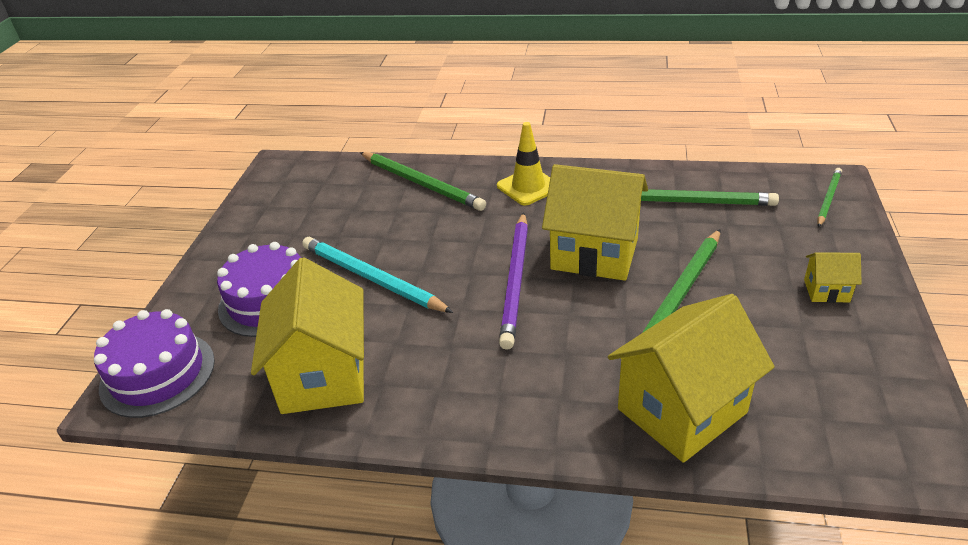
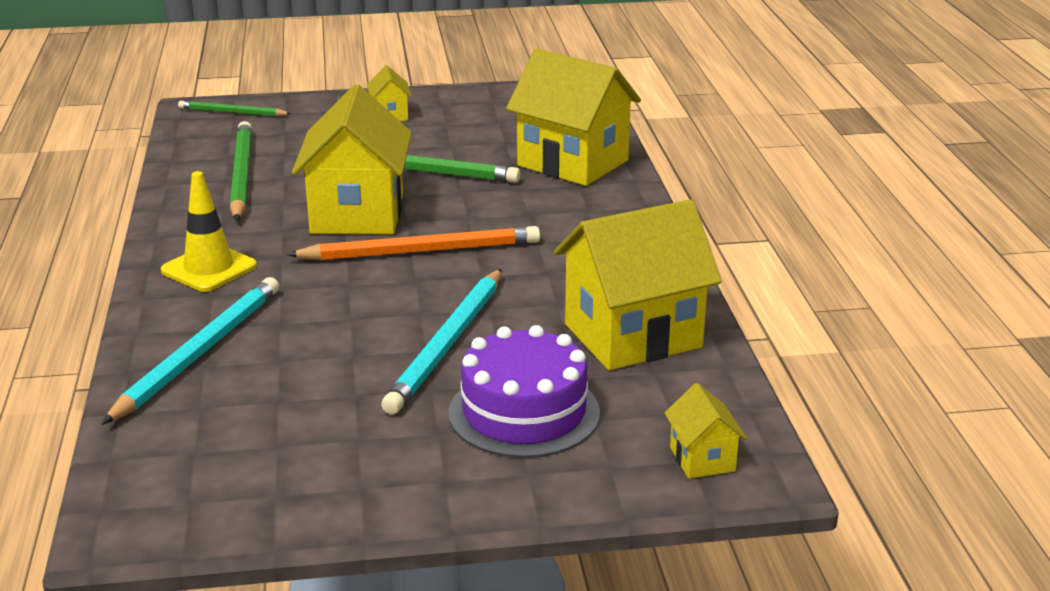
camera: 110 degrees left, 10 degrees down
purple cake [94,309,215,418] -> yellow house [664,383,747,479]
green pencil [360,152,486,211] -> turquoise pencil [102,277,279,425]
purple pencil [499,212,528,350] -> orange pencil [286,226,540,260]

